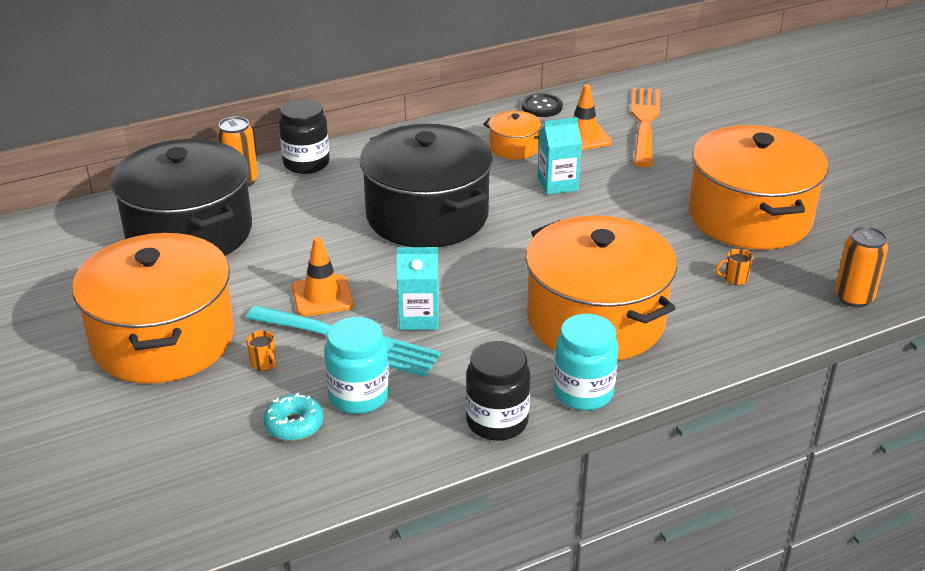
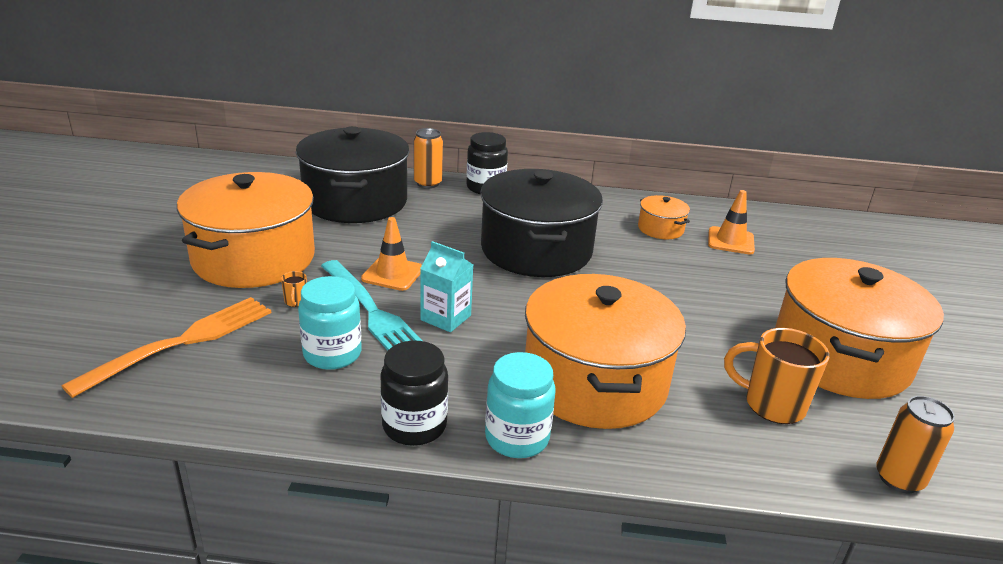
camera: 30 degrees right, 5 degrees down
turquoise donut [264,393,324,441] -> none
black button [522,93,563,117] -> none
turquoise carton [537,117,582,195] -> none
orange fork [631,88,660,167] -> orange fork moved to [61,297,272,398]
orange mug [715,249,753,285] -> orange mug [724,328,830,424], size x2.29

